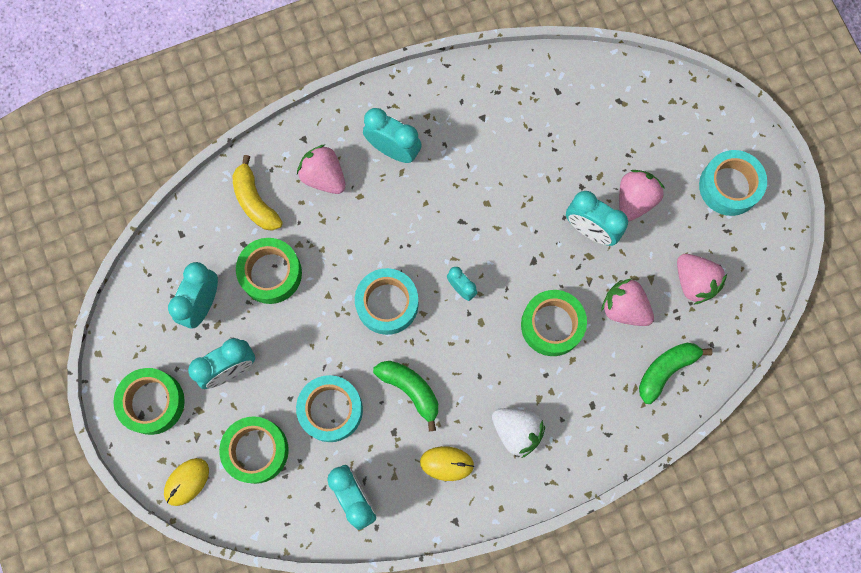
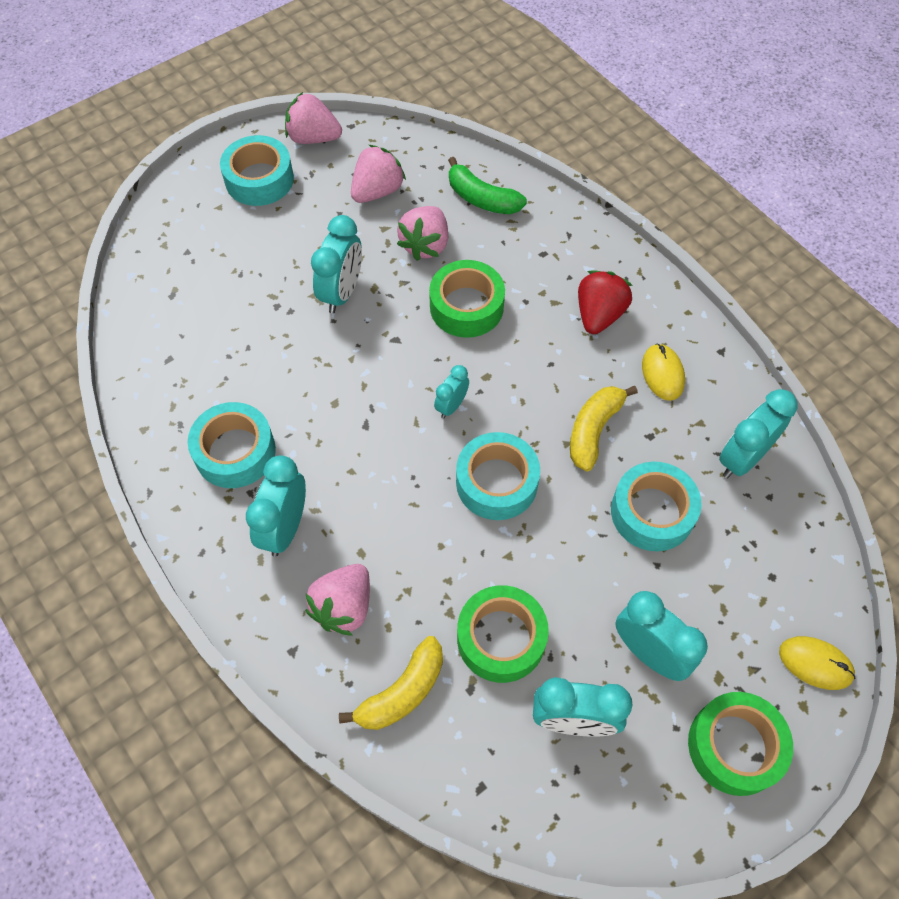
camera: 105 degrees left, 15 degrees down
green tape [219,416,289,484] -> none
green banana [373,361,438,431] -> yellow banana [570,386,638,472]
white strawberry [492,408,545,458] -> red strawberry [578,270,633,334]
pink strawberry [619,170,665,221] -> pink strawberry moved to [285,92,342,144]
none -> turquoise tape [188,402,276,488]

